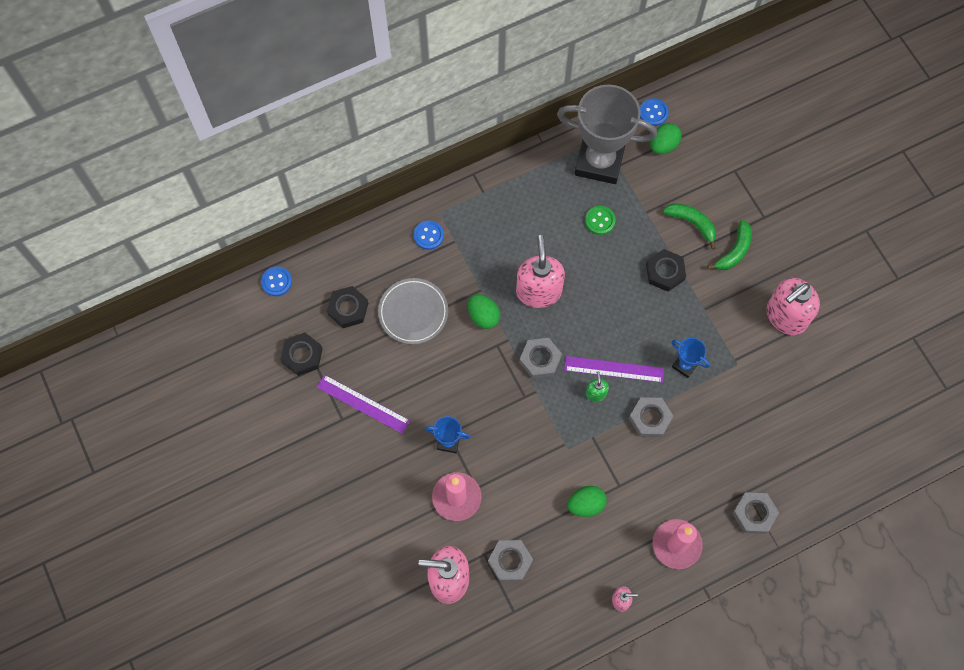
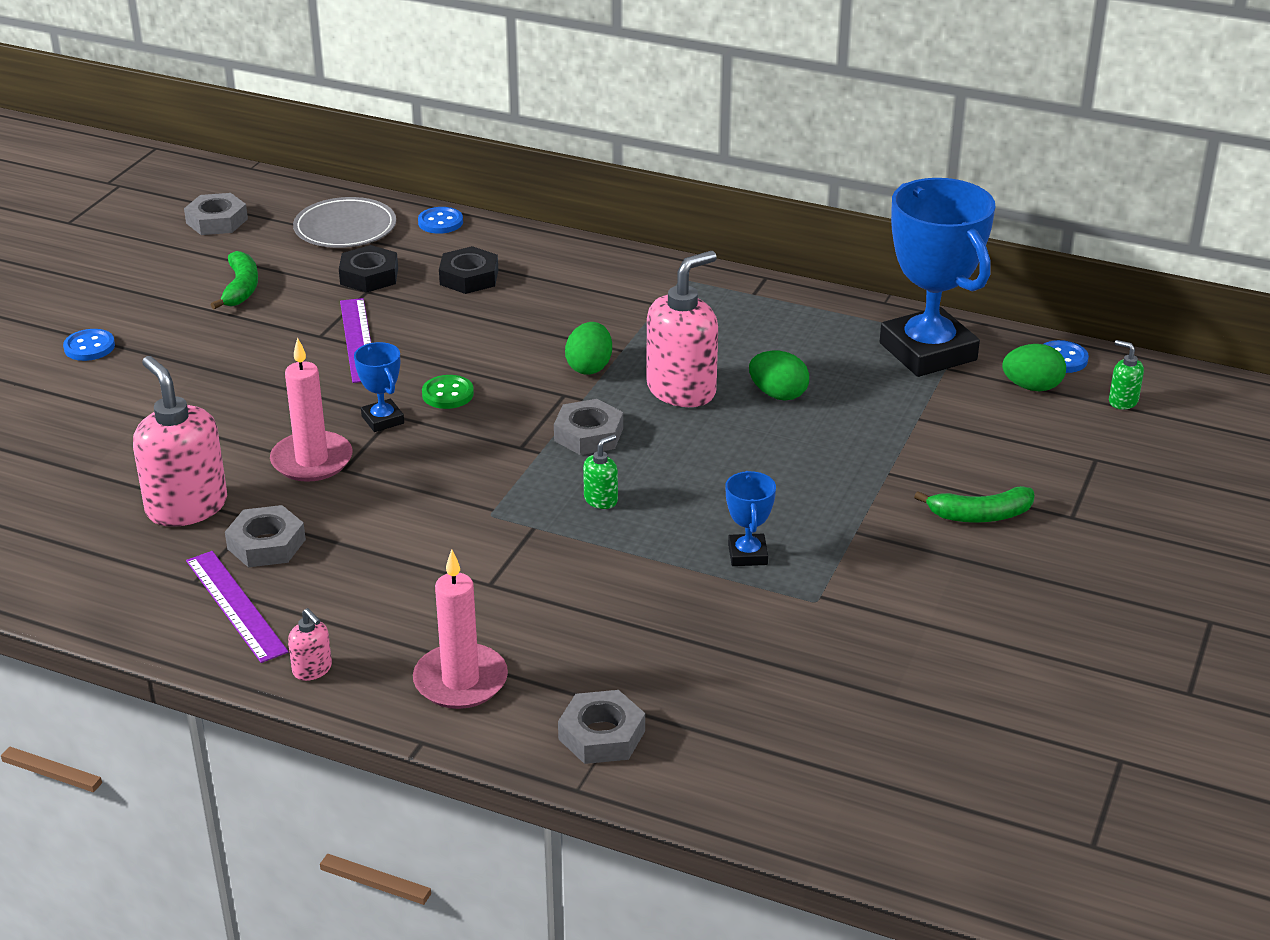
camera: 50 degrees right, 35 degrees down
grey plate [378,278,448,344] -> grey plate moved to [293,197,396,248]
blue button [414,220,444,250] -> blue button moved to [63,329,115,361]
grey trophy [557,84,657,184] -> blue trophy [880,178,995,377]
purple ruler [564,356,664,383] -> purple ruler moved to [186,551,288,663]
green egg [567,486,607,517] -> green egg moved to [749,351,809,401]
green button [585,206,616,235] -> green button moved to [422,375,474,409]
grey nut [629,397,673,437] -> grey nut moved to [184,193,248,235]
black nut [646,249,686,292] -> none
green banana [663,203,716,250] -> green banana moved to [211,251,258,310]
pink soap dispenser [767,278,820,335] -> none
none -> green soap dispenser [1109,340,1144,409]

